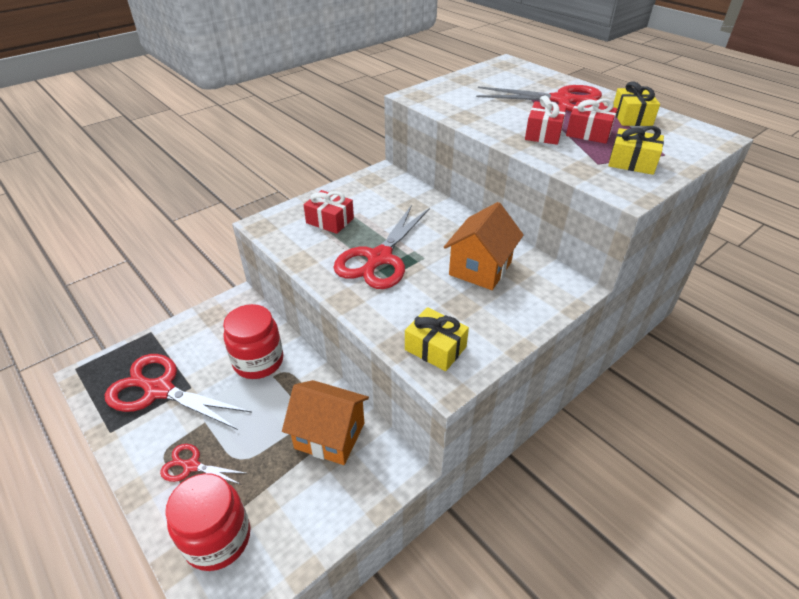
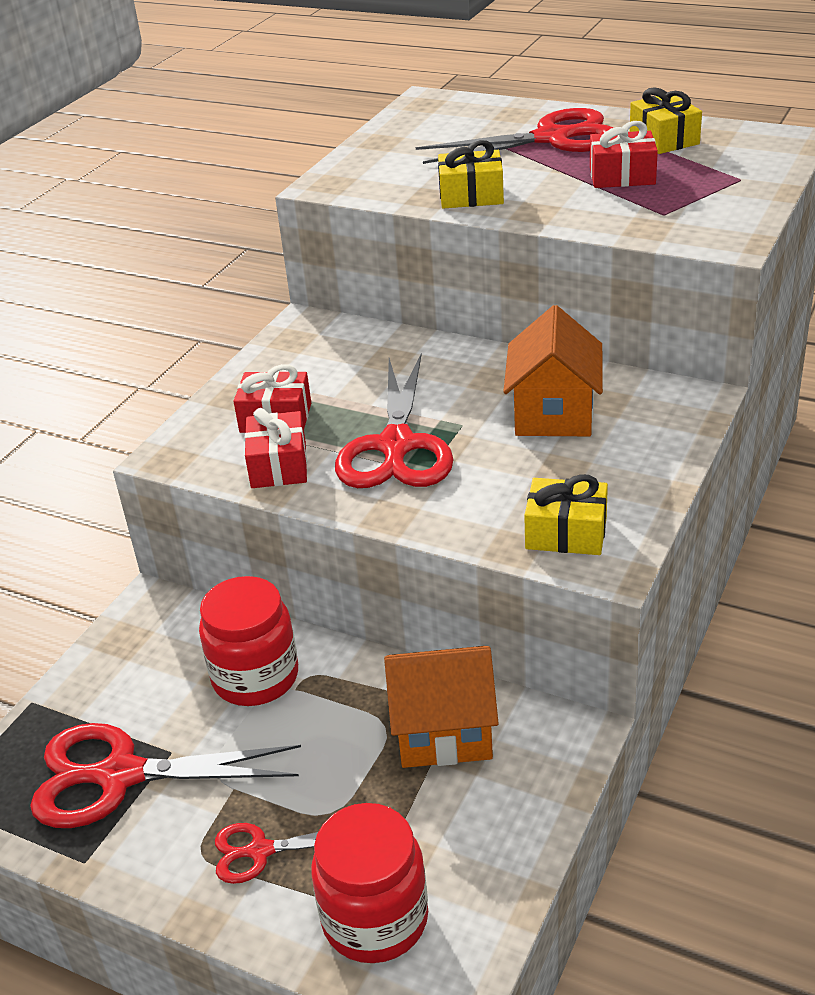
camera: 20 degrees left, 5 degrees down
red gift [525,95,567,145] -> red gift moved to [245,408,307,488]
yellow gift [608,126,664,175] -> yellow gift moved to [438,140,504,209]

